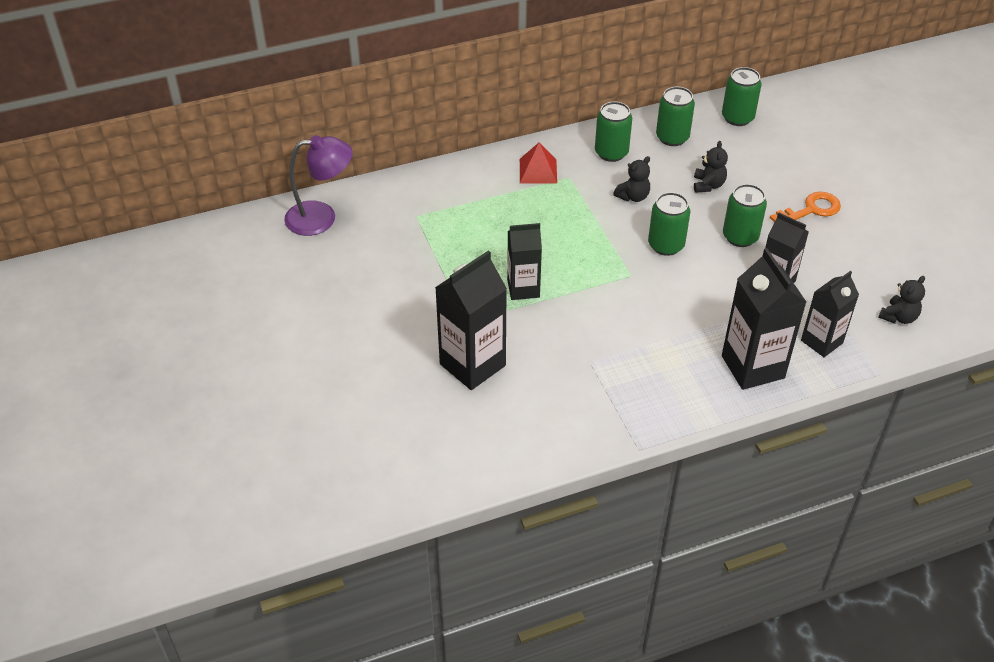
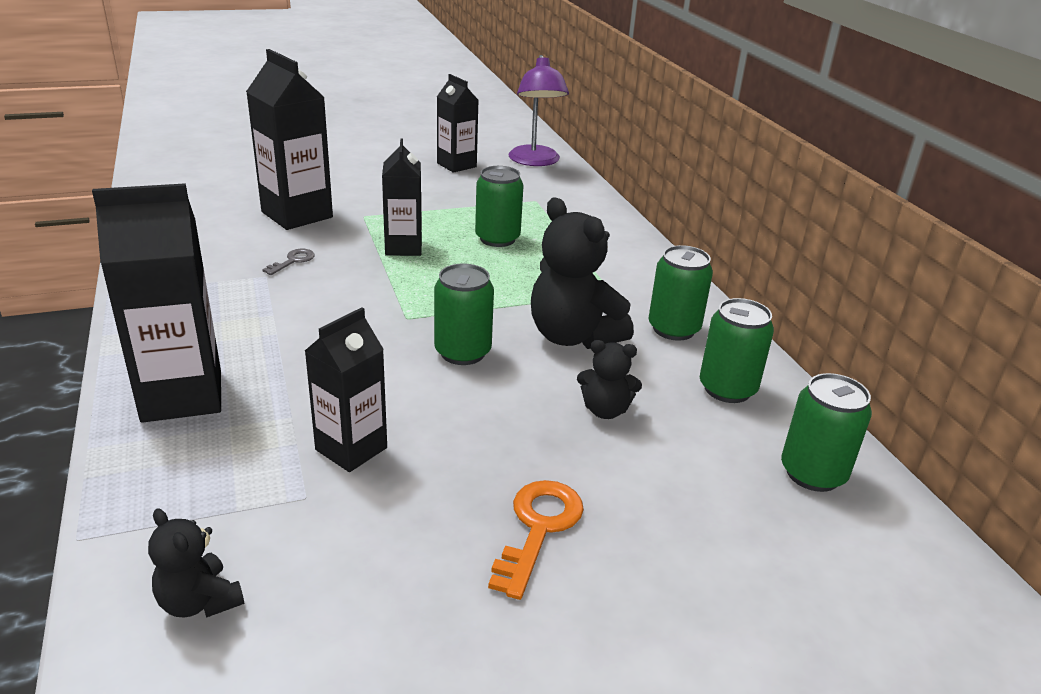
camera: 90 degrees right, 15 degrees down
red pyramid [520,142,557,184] -> none
black teddy bear [613,156,650,202] -> black teddy bear [531,197,634,349], size x1.87
green can [723,184,767,247] -> green can moved to [475,166,524,247]
orange key [770,192,841,223] -> orange key turned 135 degrees counterclockwise [488,480,584,600]
black carton [801,271,859,357] -> black carton moved to [437,74,478,173]
none -> grey key [262,249,315,275]

